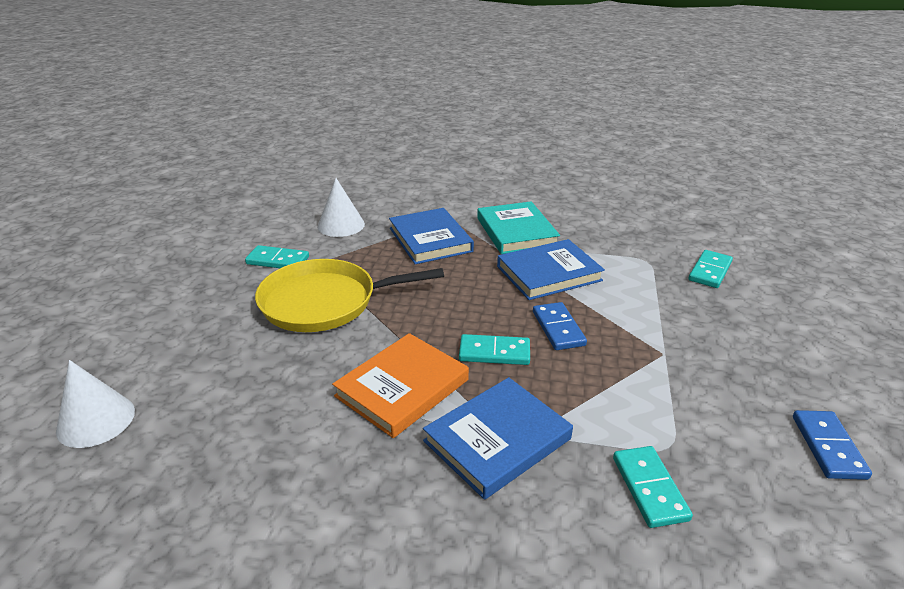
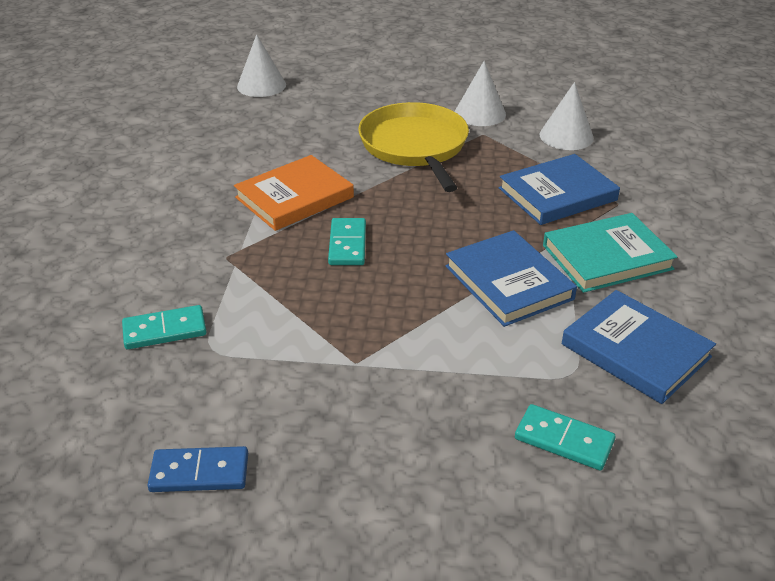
camera: 85 degrees right, 5 degrees up
turquoise domino [245,245,309,268] -> white cone [455,61,506,126]
orange book [332,333,469,438] -> orange book turned 75 degrees counterclockwise [234,155,354,231]
blue book [423,377,573,500] -> blue book moved to [562,290,716,404]
blue domino [533,302,587,350] -> none

